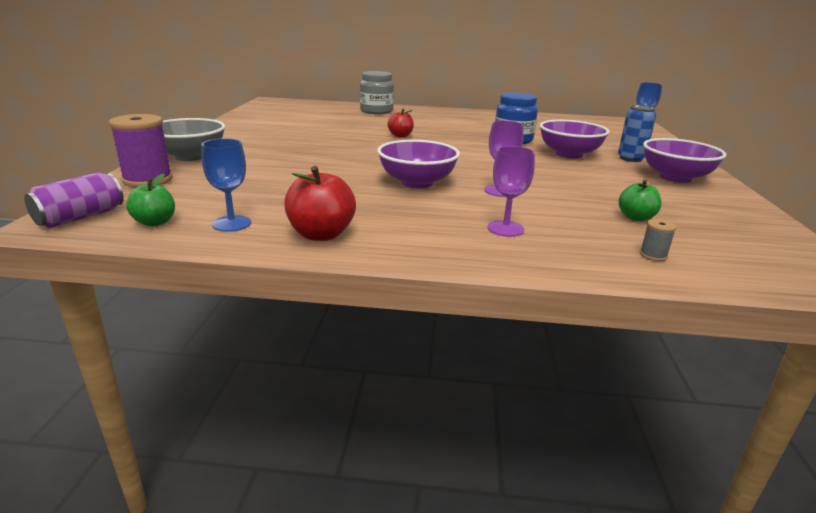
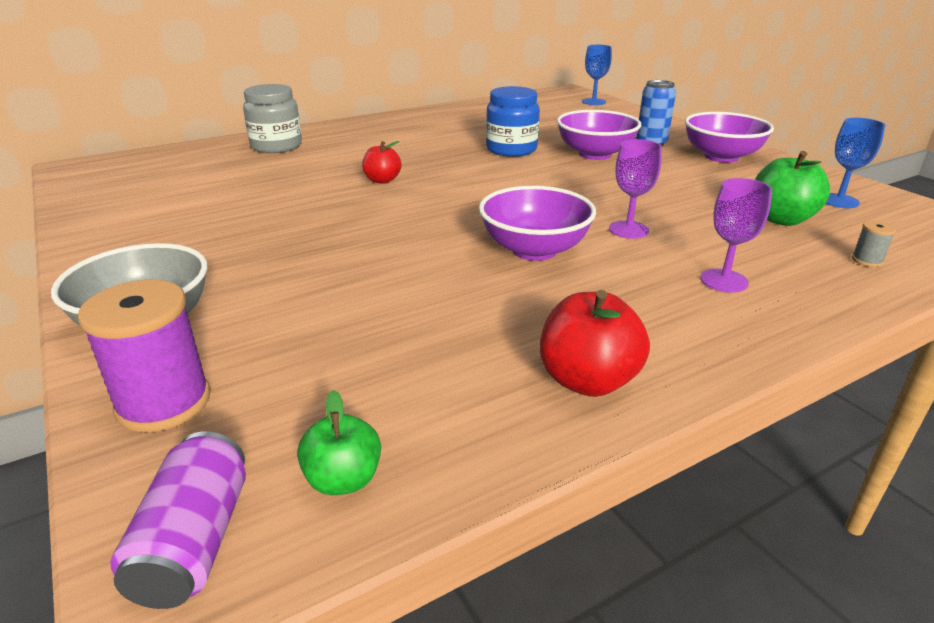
camera: 35 degrees left, 5 degrees up
blue goblet [201,138,251,232] -> blue goblet moved to [826,118,885,208]
green apple [619,180,662,221] -> green apple [755,151,830,226], size x1.56

